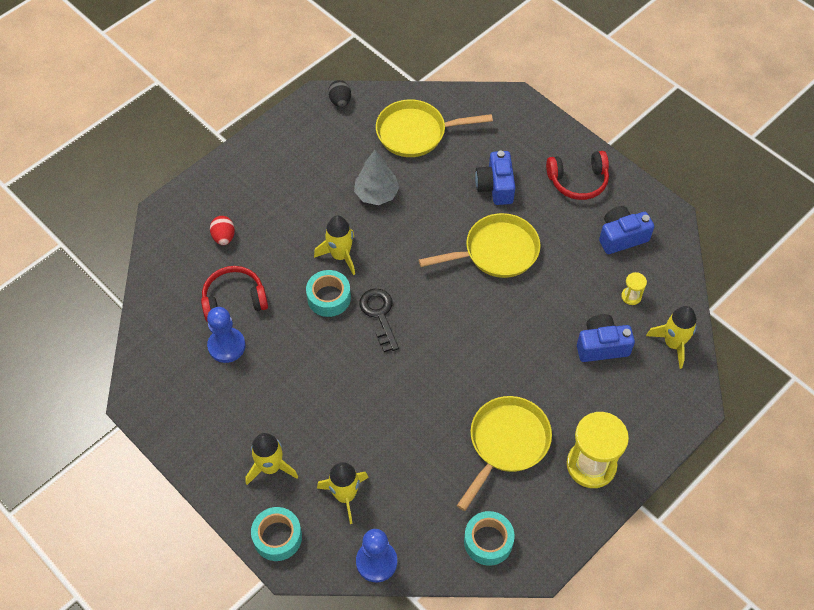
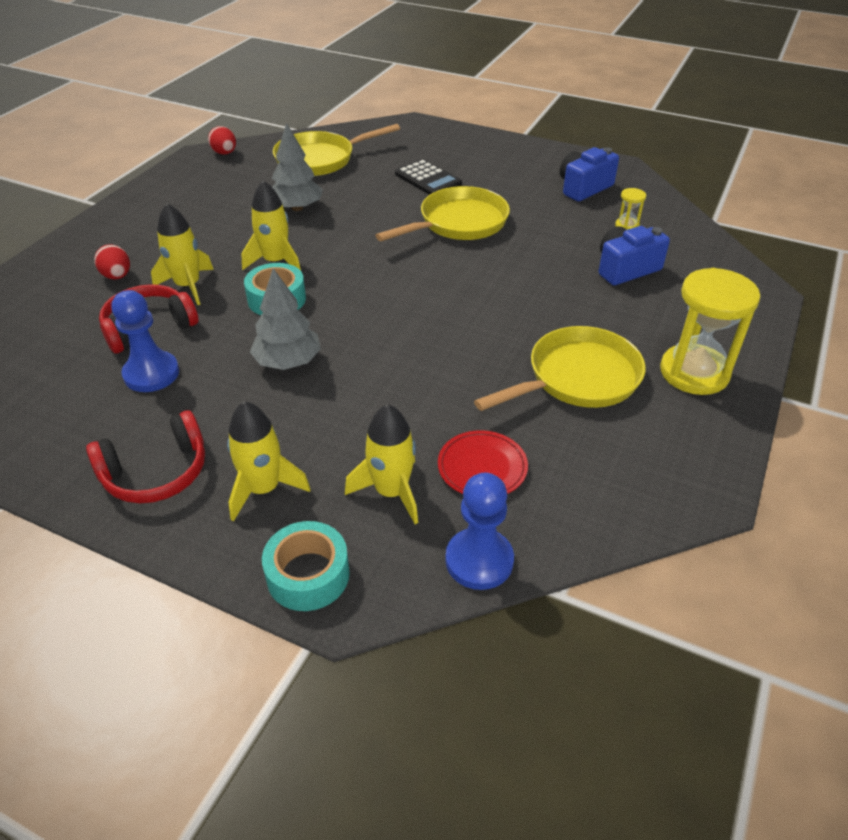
camera: 20 degrees left, 15 degrees down
black egg [328,80,351,107] -> red egg [208,126,236,155]
black key [360,289,399,352] -> none
yellow pan [457,396,552,511] -> yellow pan turned 45 degrees clockwise [474,326,646,411]
turquoise tape [464,511,515,566] -> none
blue camera [475,151,515,205] -> black calculator [395,159,462,195]
red headphones [546,151,609,200] -> red headphones moved to [86,410,205,503]
yellow rocket [646,306,697,369] -> yellow rocket moved to [151,203,214,305]
none -> grey tree [250,268,321,370]
none -> red plate [438,430,528,494]

